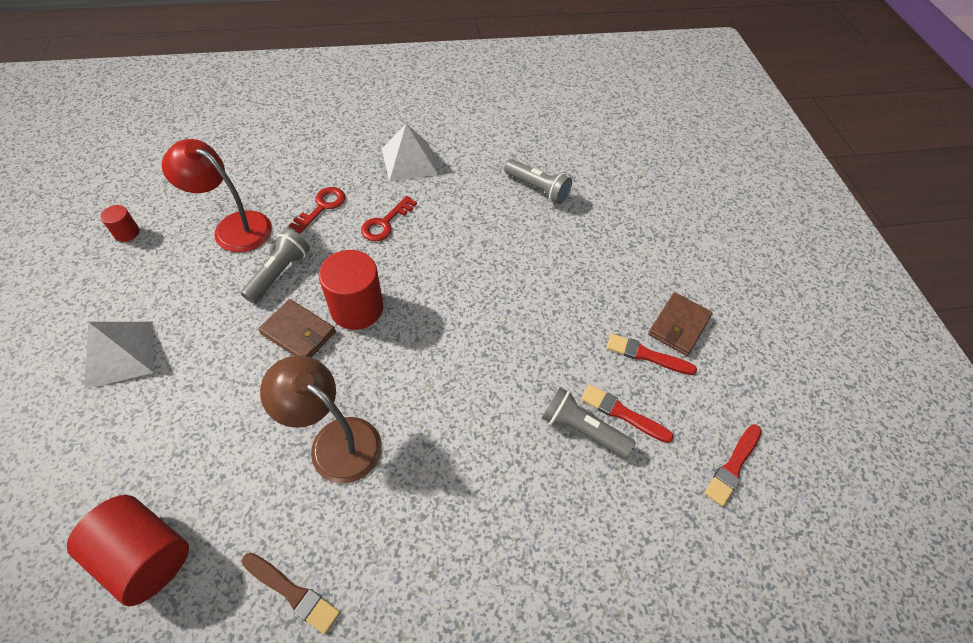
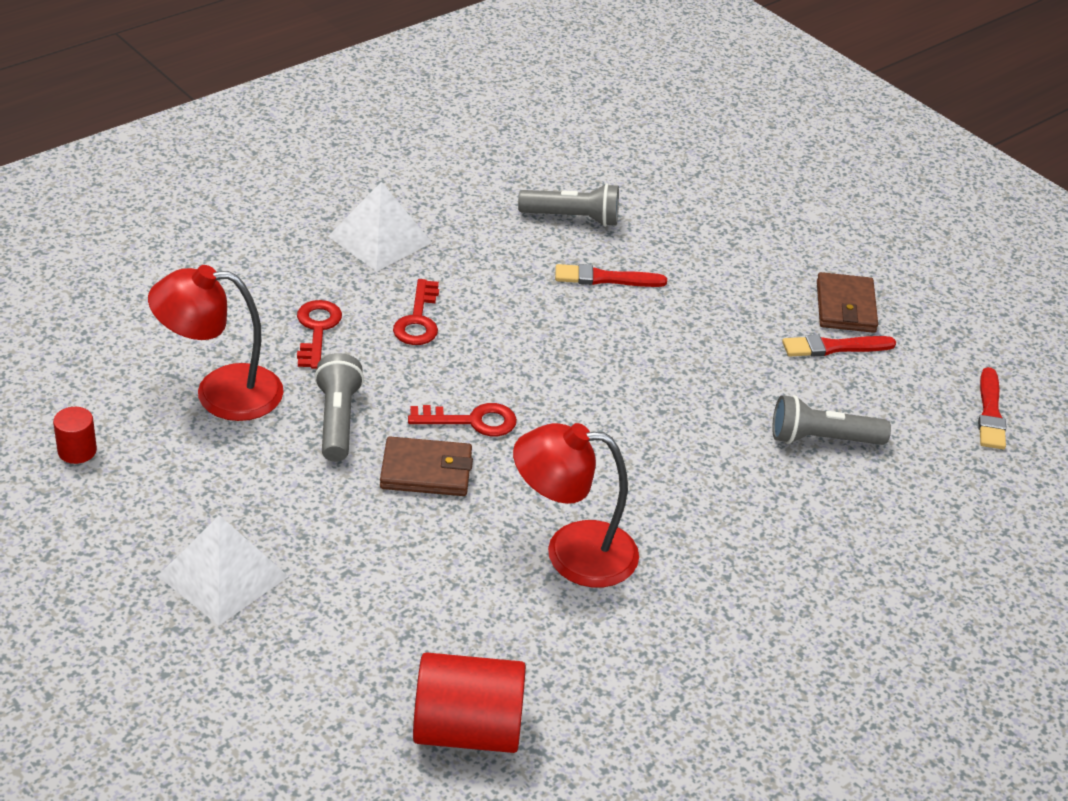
camera: 30 degrees left, 15 degrees down
brown brush [242,552,340,635] -> none
brown lamp [260,356,382,483] -> red lamp [513,423,639,587]
red cylinder [319,250,383,330] -> red key [408,403,517,436]
red brush [581,384,674,443] -> red brush moved to [555,264,667,287]

